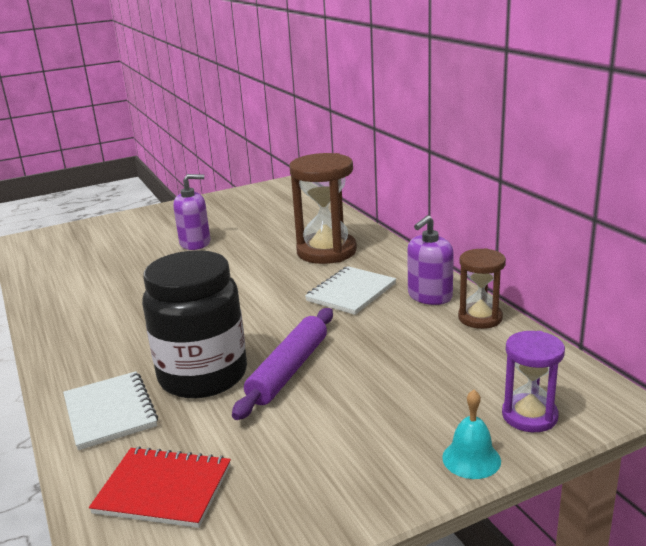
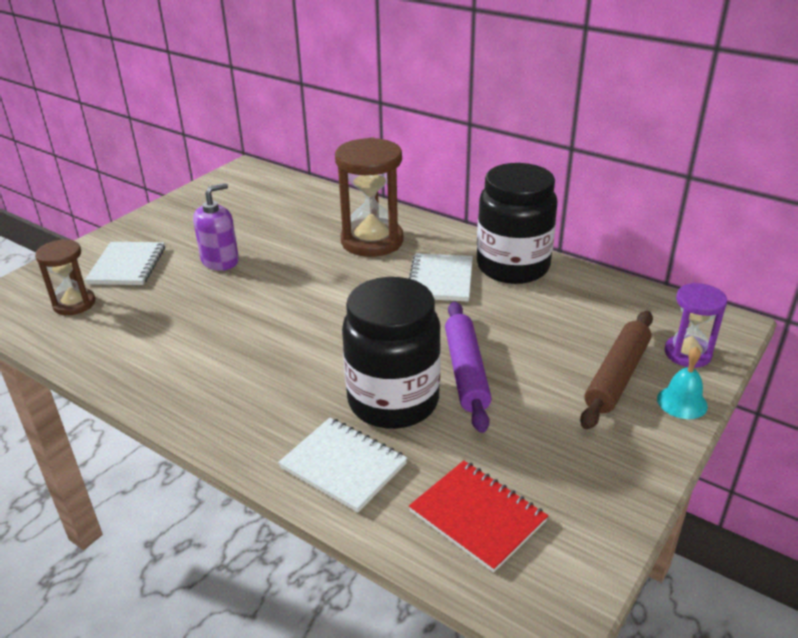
camera: 30 degrees left, 10 degrees up
red notebook [89,447,231,528] -> red notebook turned 60 degrees clockwise [409,460,548,573]
purple soap dispenser [407,215,454,305] -> black jar [477,163,557,284]
brown hourglass [458,248,506,329] -> brown hourglass moved to [35,239,95,315]
none -> white notebook [85,242,165,285]
none -> brown rolling pin [580,311,653,429]

